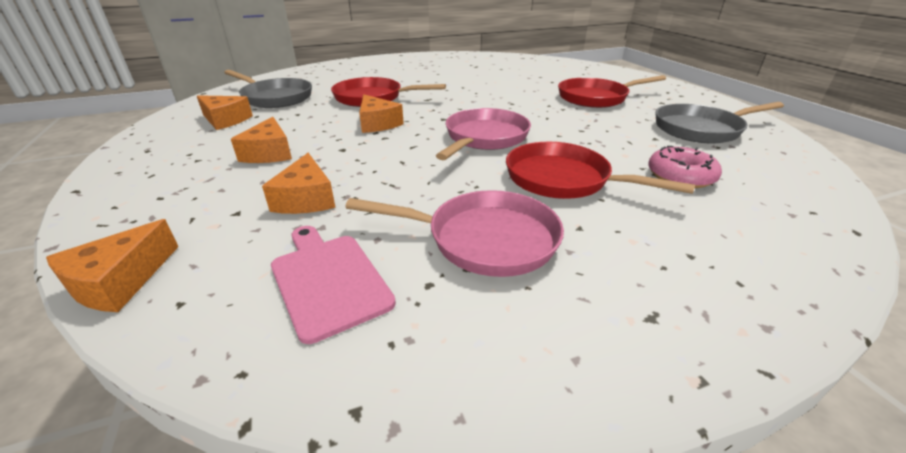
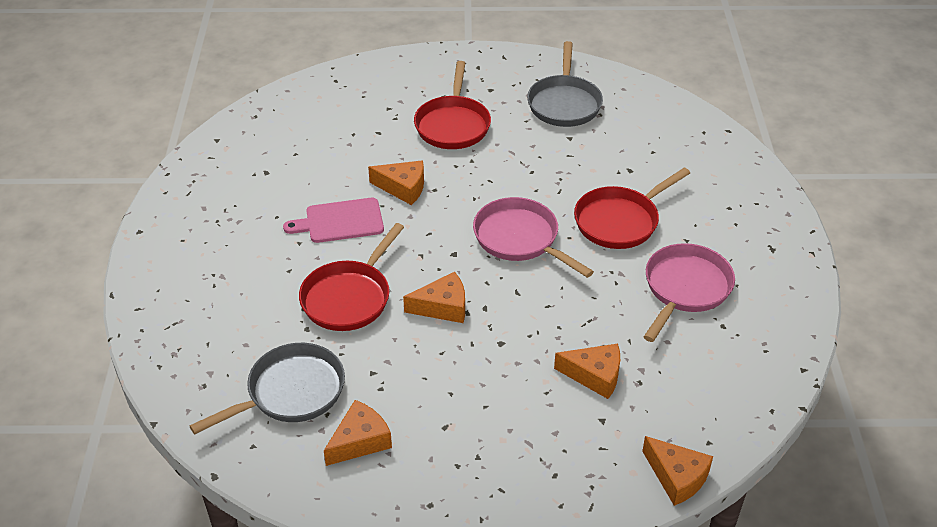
camera: 70 degrees left, 10 degrees up
orange cheese [231,117,292,163] -> orange cheese moved to [368,160,424,205]
pink cutting board [271,226,396,344] -> pink cutting board moved to [283,198,384,243]
pink donut [648,146,722,188] -> none

